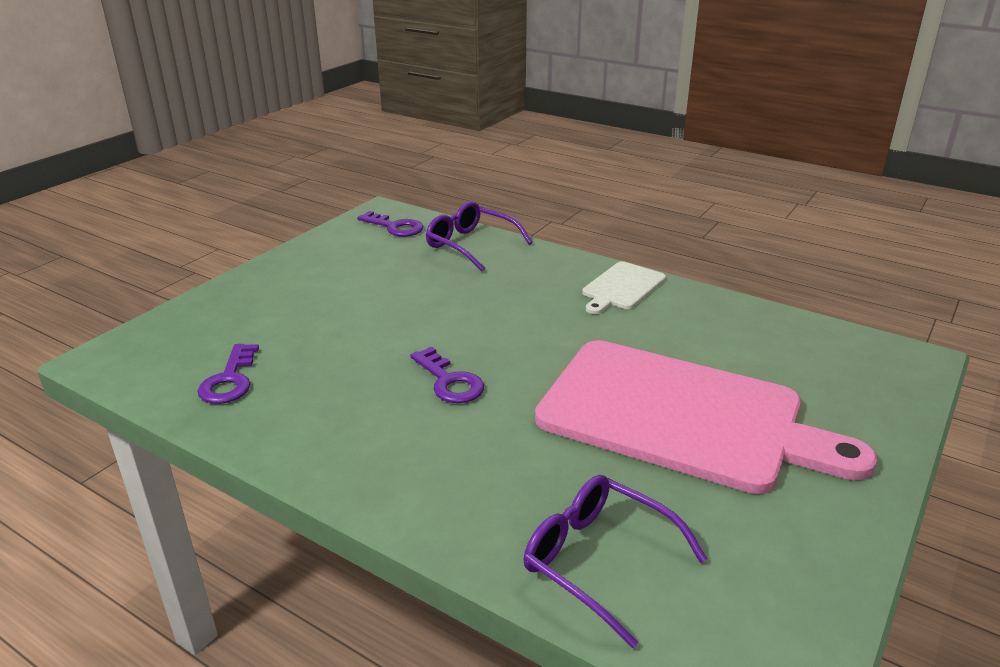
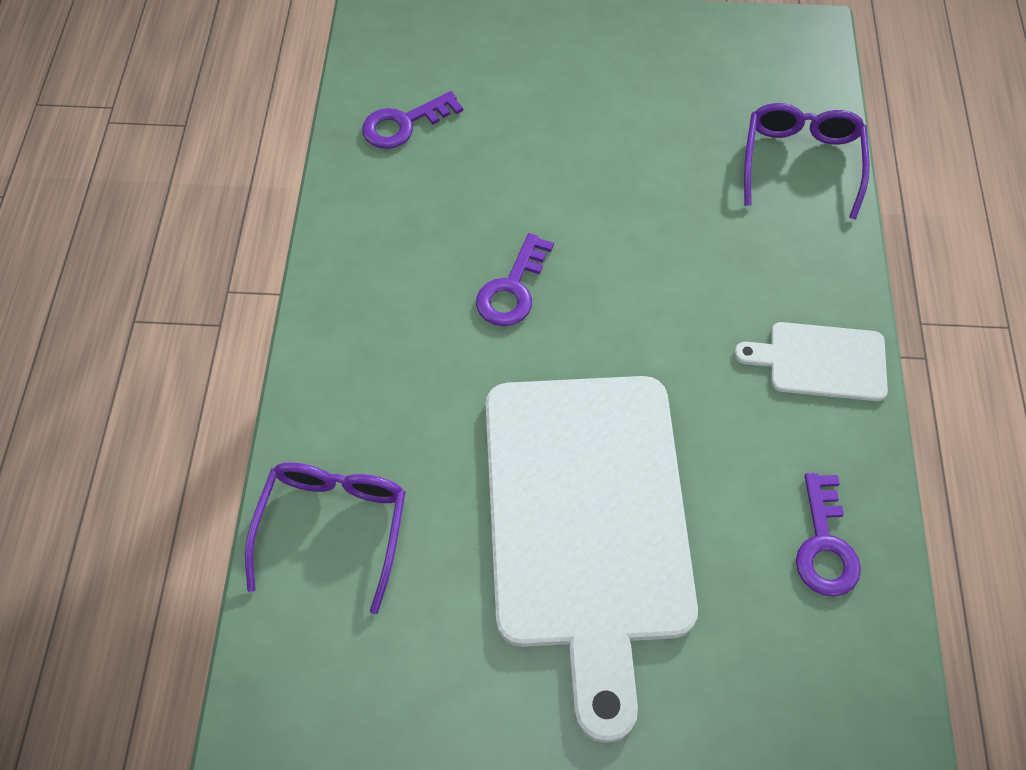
camera: 60 degrees right, 30 degrees up
purple key [357,211,423,237] -> purple key moved to [796,473,861,597]
pink cutting board [535,340,877,494] -> white cutting board [486,376,698,743]

